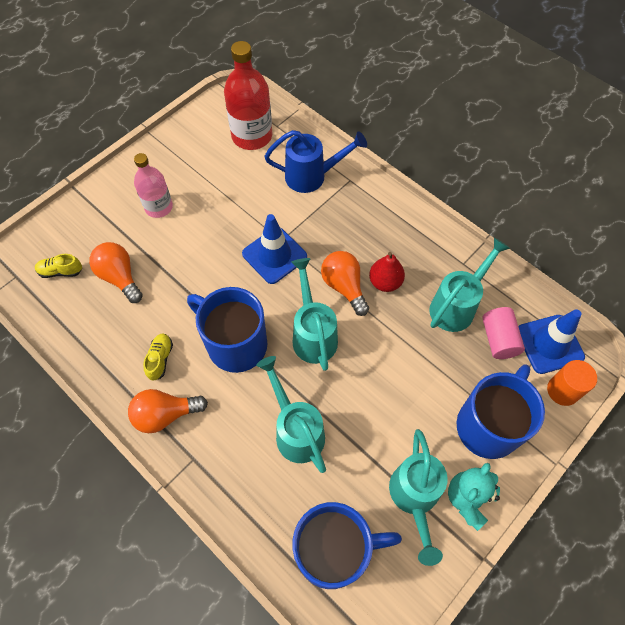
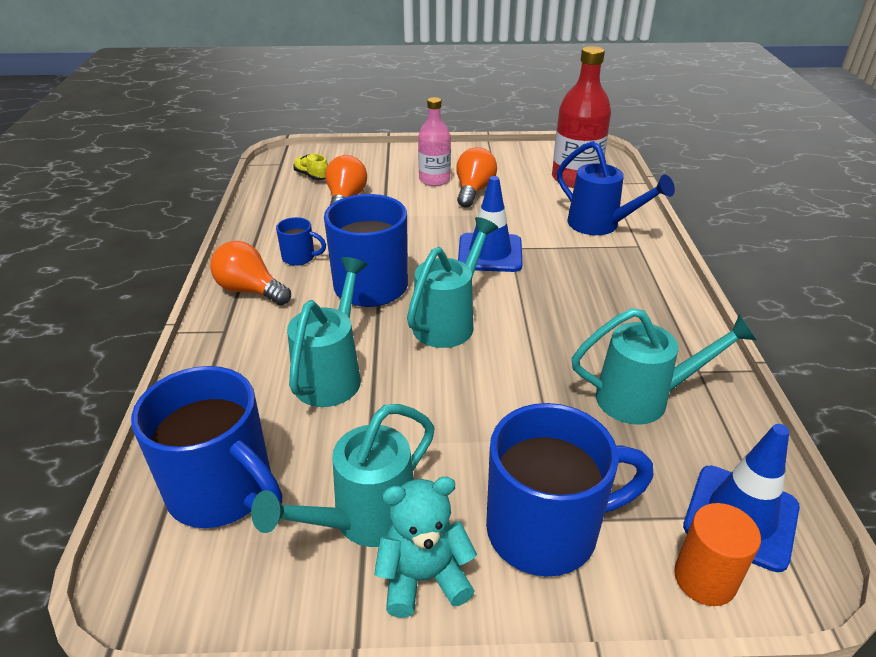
camera: 45 degrees right, 25 degrees down
yellow shoe [143,334,173,381] -> blue mug [276,217,326,266]
orange light bulb [321,251,369,316] -> orange light bulb moved to [456,147,497,208]
red pear [369,252,405,292] -> none
pink cylinder [482,307,525,359] -> none

